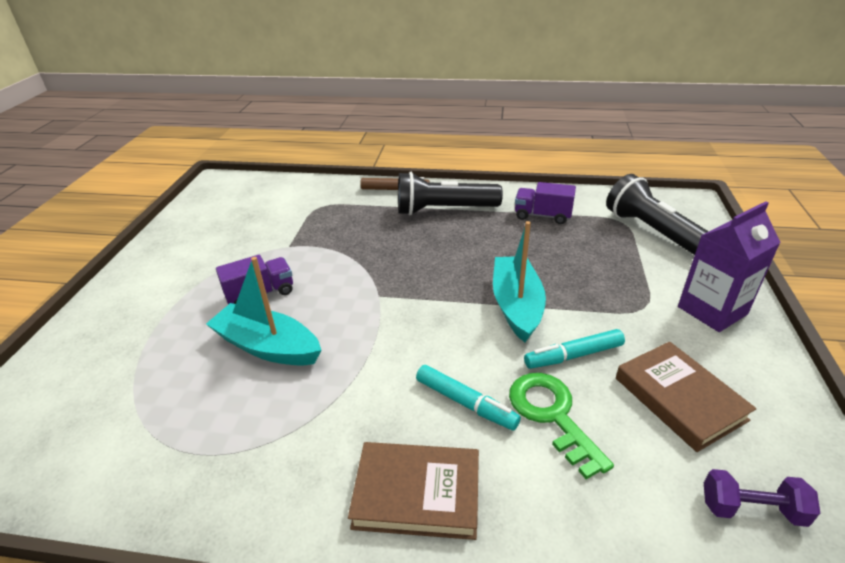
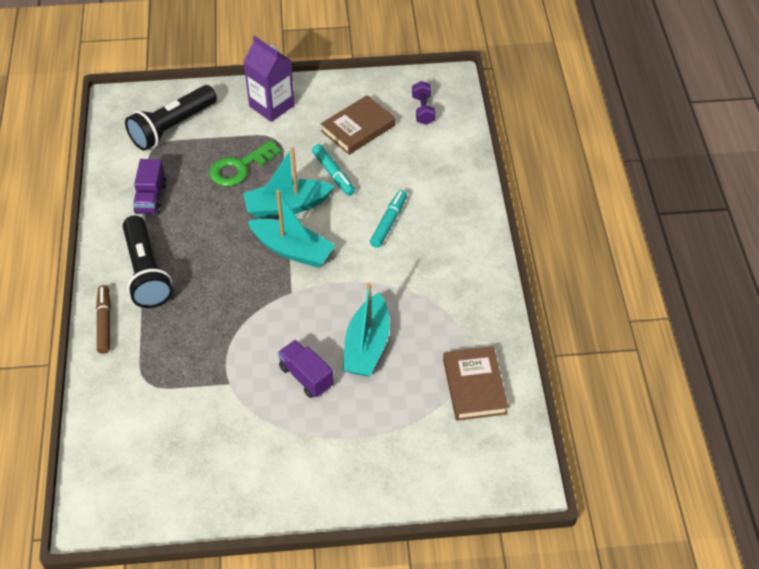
camera: 105 degrees left, 15 degrees up
brown book [348,442,479,540] -> brown book moved to [443,346,509,421]
green key [509,373,614,479] -> green key moved to [209,140,281,186]
none -> turquoise boat [248,190,335,268]

